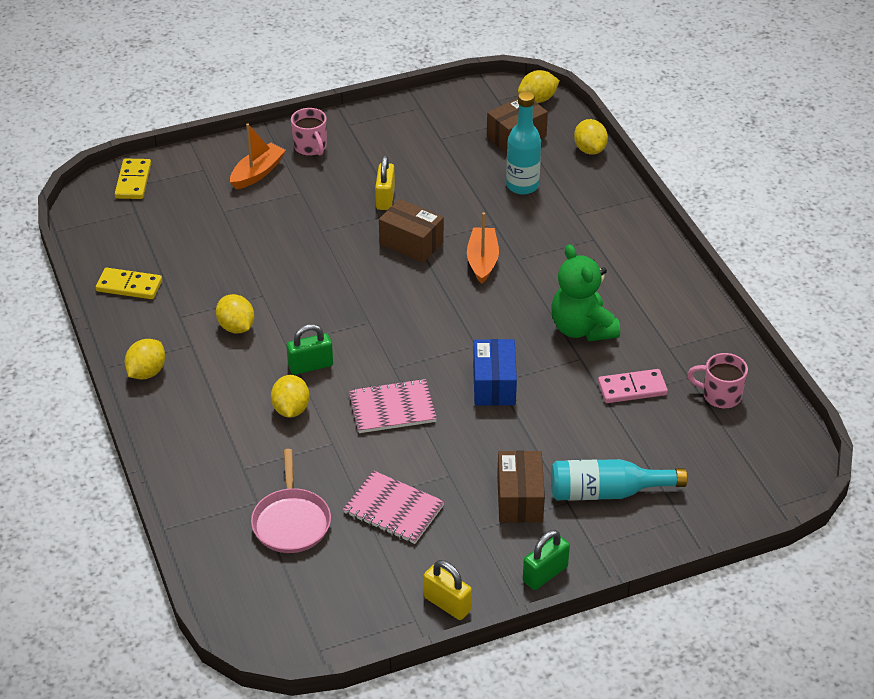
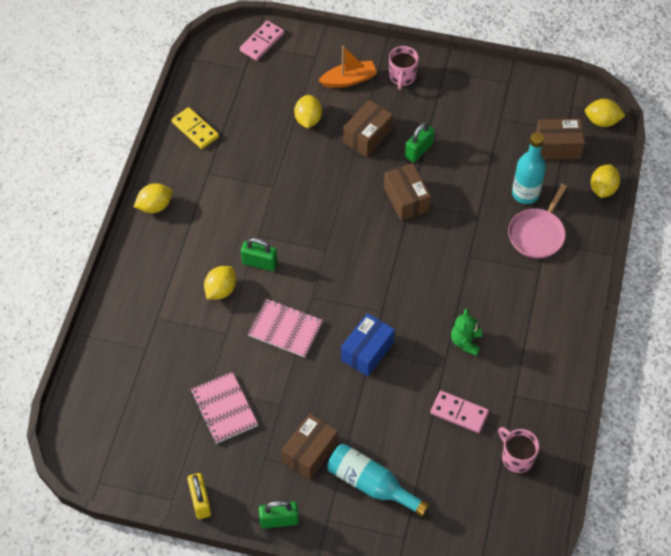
camera: 35 degrees right, 15 degrees up
yellow domino [115,159,151,199] -> pink domino [240,21,284,61]
yellow lemon [216,294,254,333] -> yellow lemon moved to [294,95,322,128]
pink pan [251,449,331,553] -> pink pan moved to [508,184,567,258]
yellow padlock [375,155,395,210] -> green padlock [405,122,435,163]
orange boat [467,212,499,284] -> none
green teddy bear [551,244,620,341] -> green teddy bear [451,309,482,356], size x0.59
none -> brown box [343,100,393,157]

